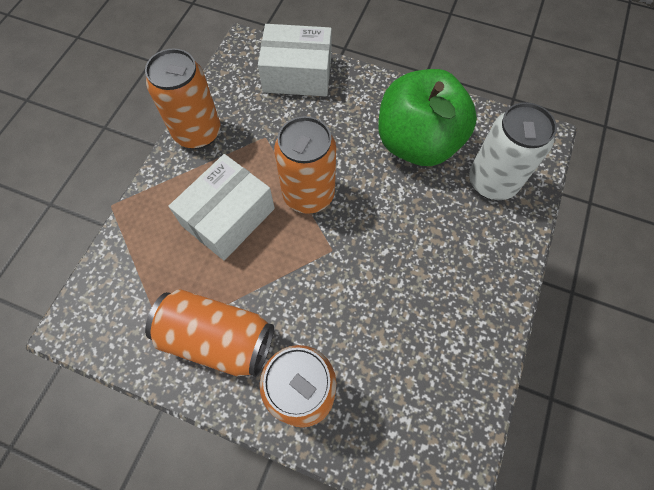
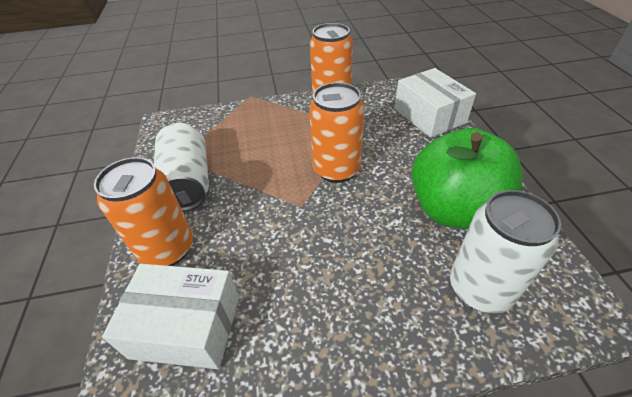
camera: 60 degrees right, 20 degrees down
orange can [145,289,274,377] -> white can [154,123,209,211]
white box [168,154,275,260] -> white box moved to [102,264,239,369]

